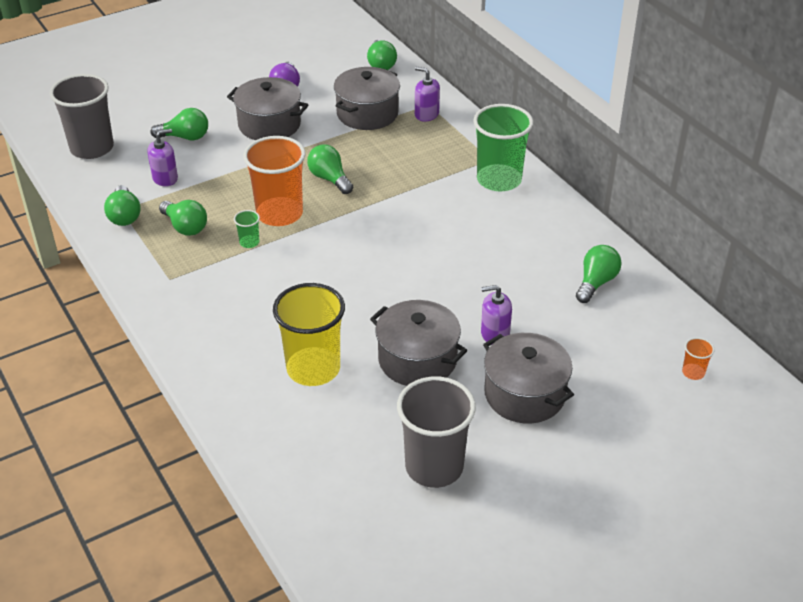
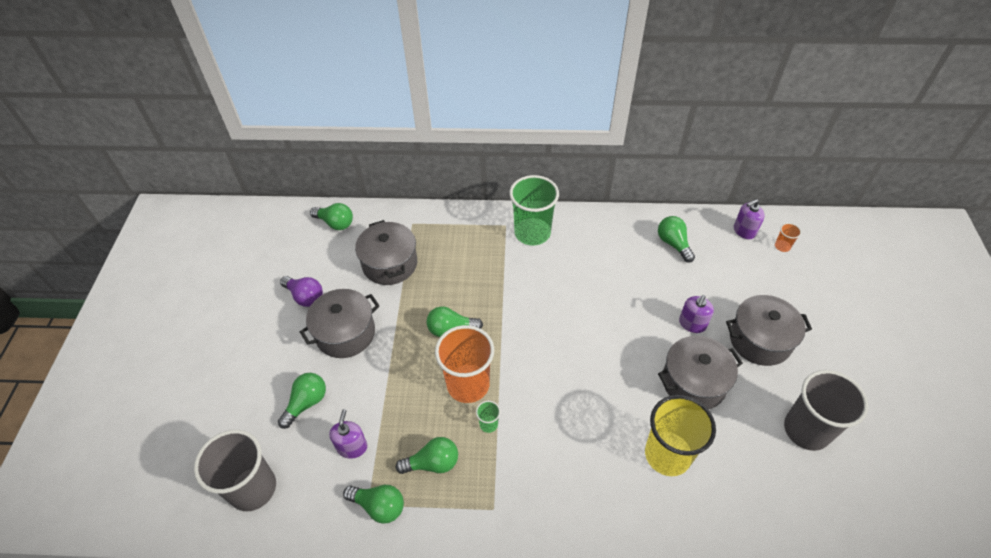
camera: 55 degrees left, 10 degrees up
purple soap dispenser [415,67,440,122] -> purple soap dispenser moved to [734,199,764,239]

